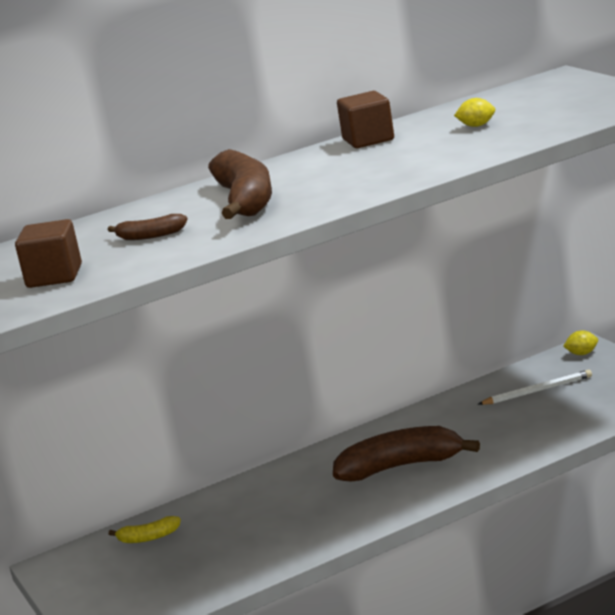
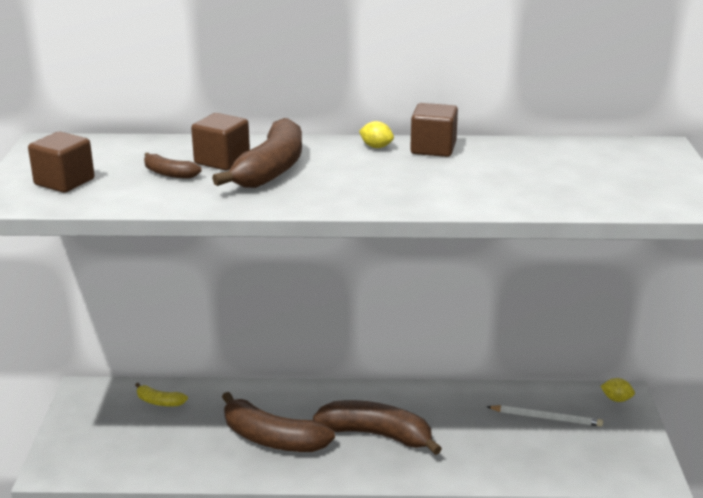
camera: 25 degrees right, 5 degrees up
yellow lemon [454,98,495,127] -> yellow lemon moved to [359,121,394,148]
none -> brown cube [191,113,250,171]
none -> brown banana [222,392,335,452]

